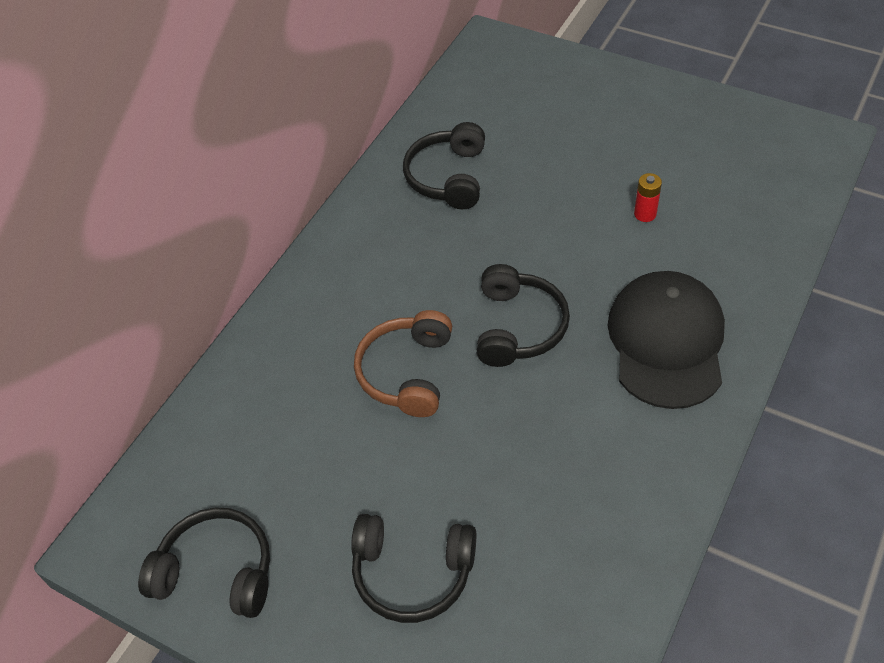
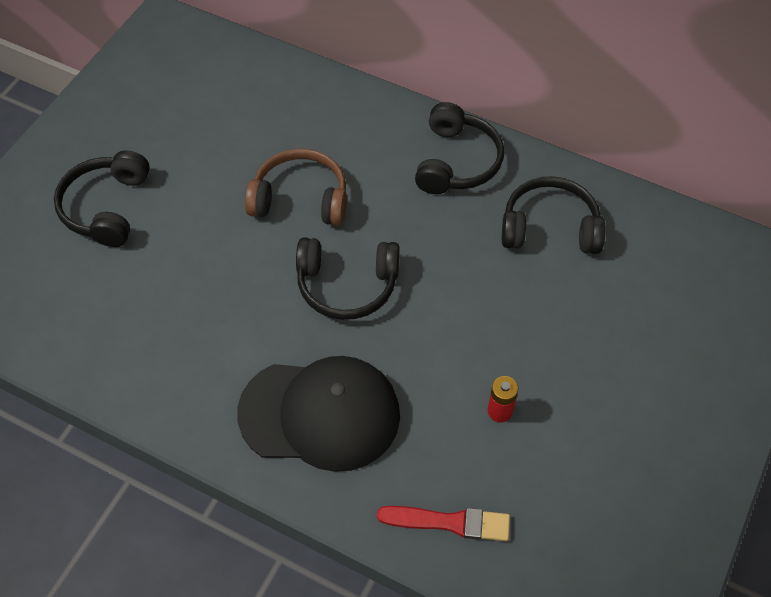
camera: 85 degrees right, 5 degrees up
black headphones [138,507,270,618] -> black headphones moved to [415,102,504,194]
none -> red brush [377,506,510,541]

